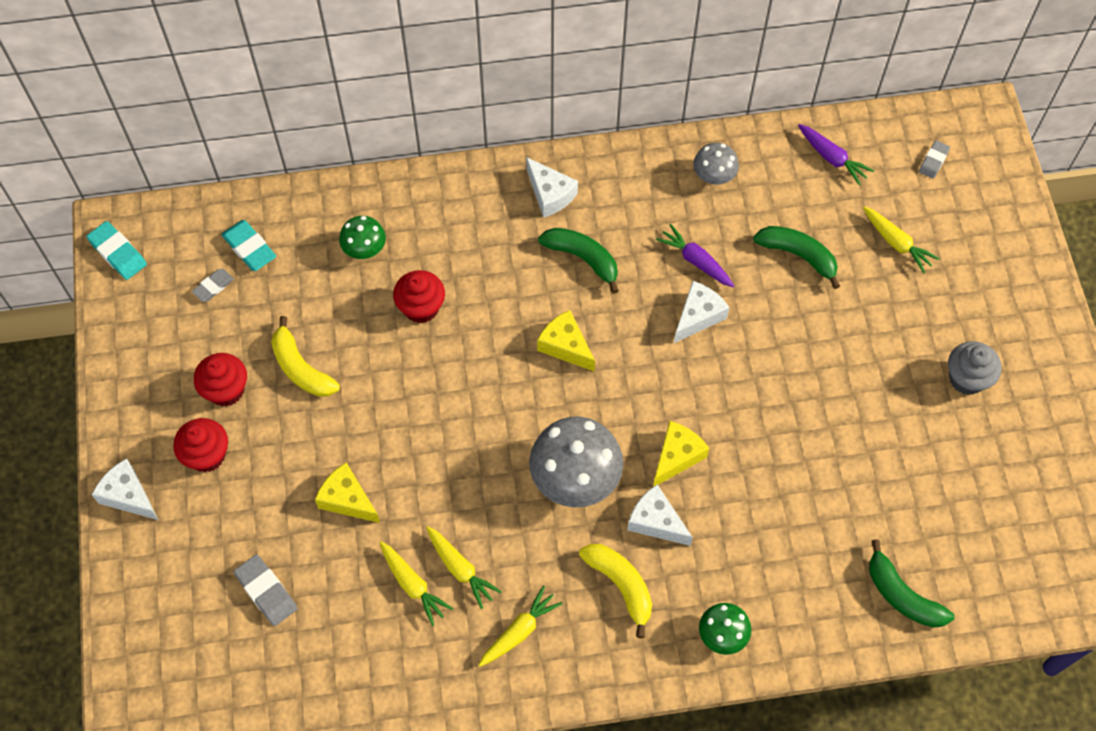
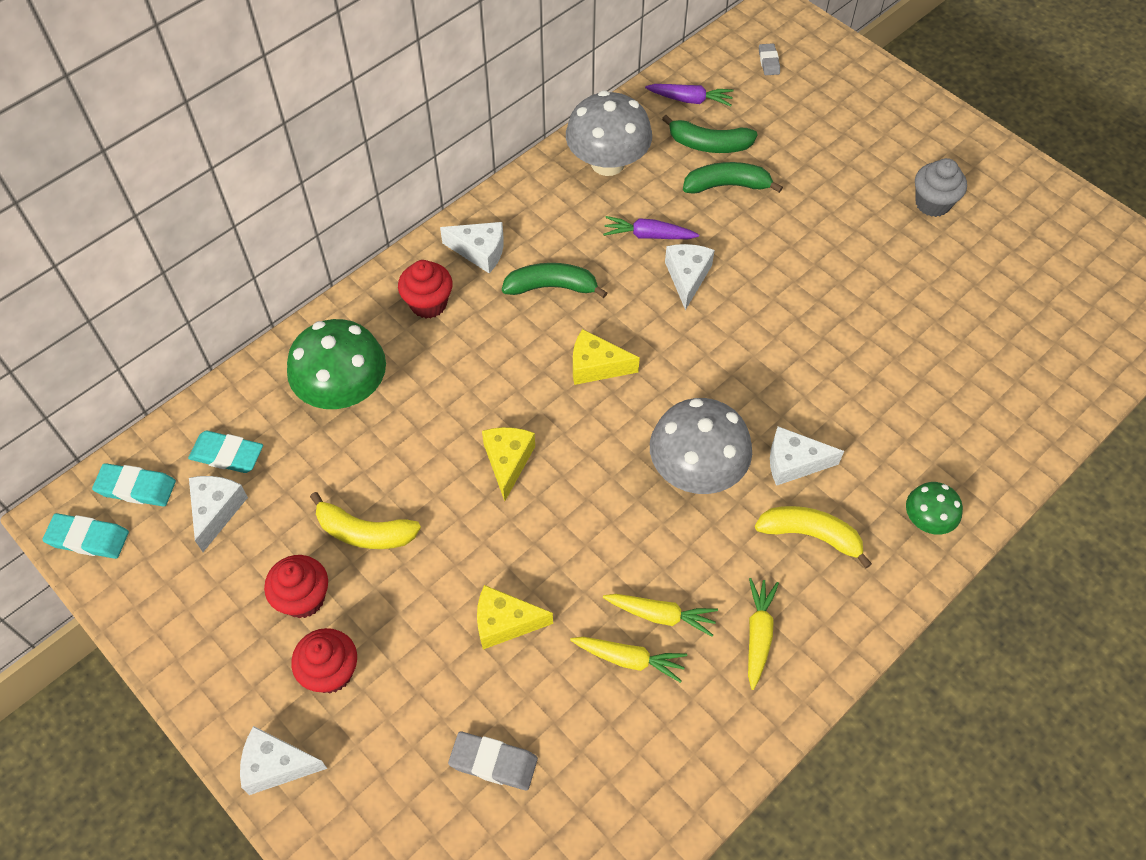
camera: 35 degrees left, 5 degrees down
grey eraser [192,269,234,302] -> white cheese [189,476,248,552]
green mushroom [339,216,386,259] -> green mushroom [287,319,386,409], size x1.86
red cupcake [393,270,445,323] -> red cupcake moved to [398,260,453,318]
yellow cheese [653,421,709,487] -> yellow cheese moved to [482,427,535,501]
grey mushroom [693,143,739,184] -> grey mushroom [566,91,652,176], size x1.86
yellow carrot [863,206,940,273] -> none
green banana [869,539,955,628] -> green banana moved to [662,115,758,153]
none -> turquoise eraser [92,463,176,506]

